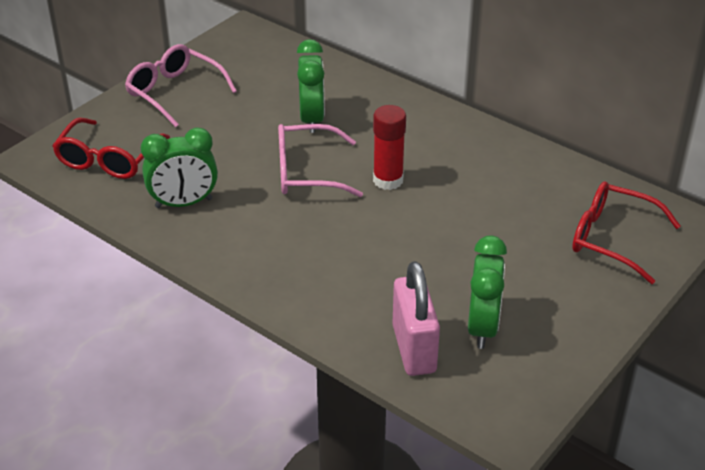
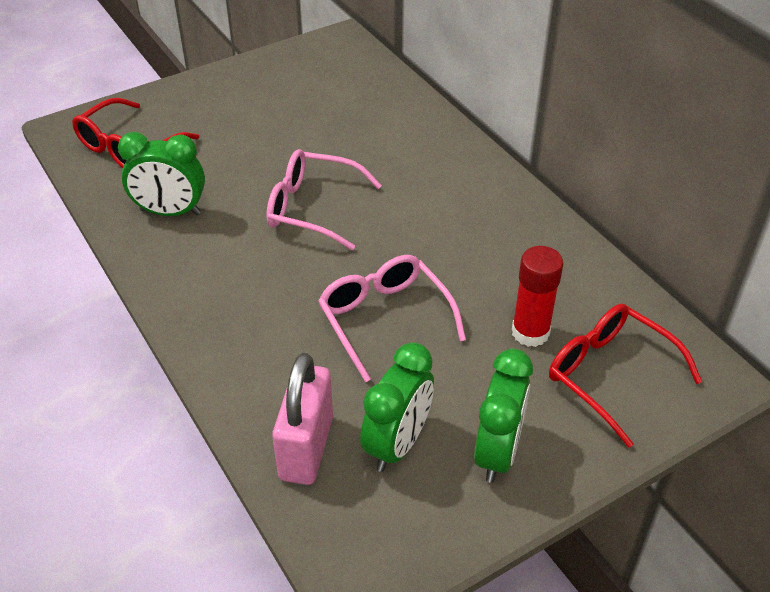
camera: 20 degrees right, 5 degrees up
pink glasses [125,44,237,127] -> pink glasses moved to [318,255,466,382]
green clock [297,39,325,133] -> green clock moved to [474,349,533,483]
red glue stick [373,105,406,190] -> red glue stick moved to [512,246,563,347]

